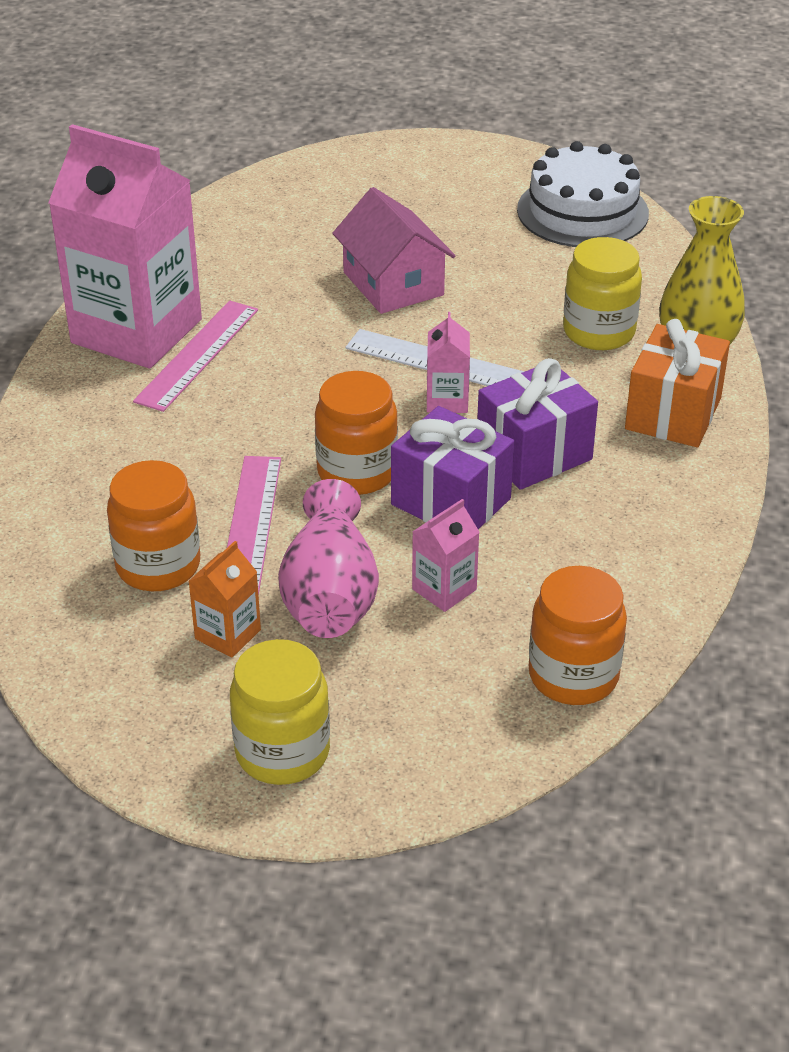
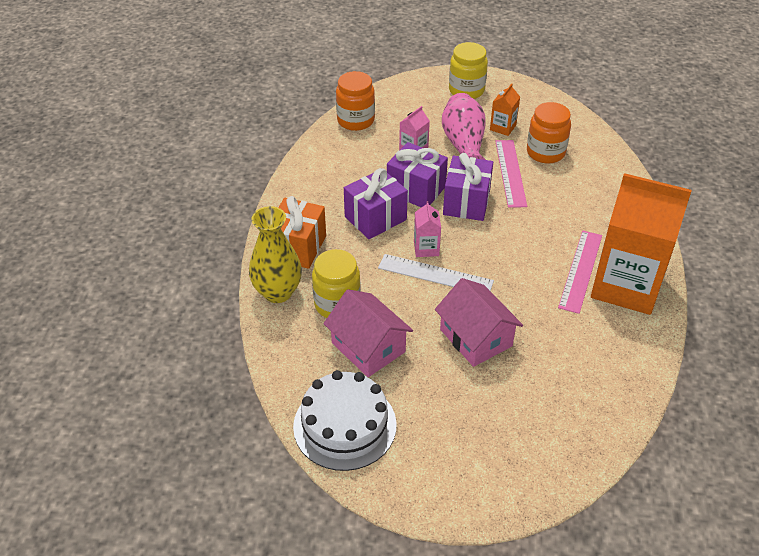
camera: 175 degrees right, 5 degrees up
pink carton [48,124,202,369] -> orange carton [591,173,692,315]
orange jar [315,371,398,495] -> purple gift [443,153,493,221]
none -> pink house [323,289,413,377]

